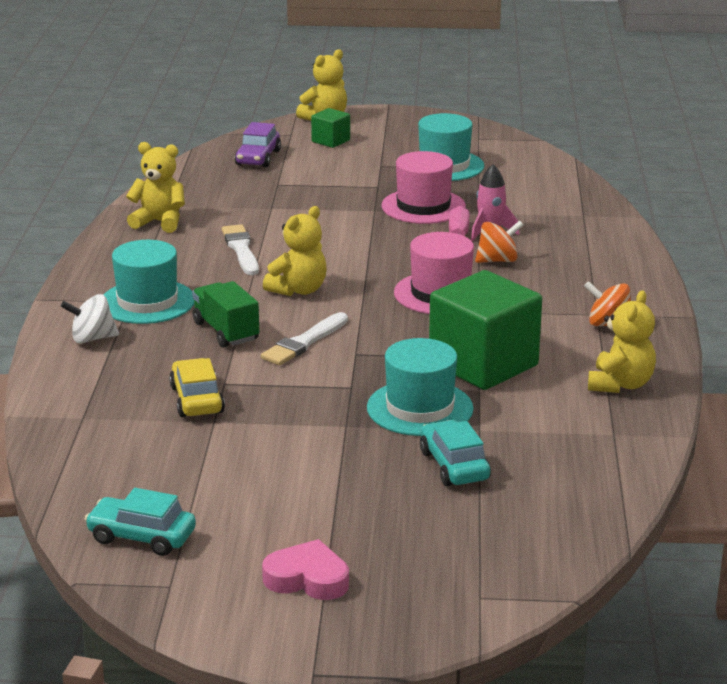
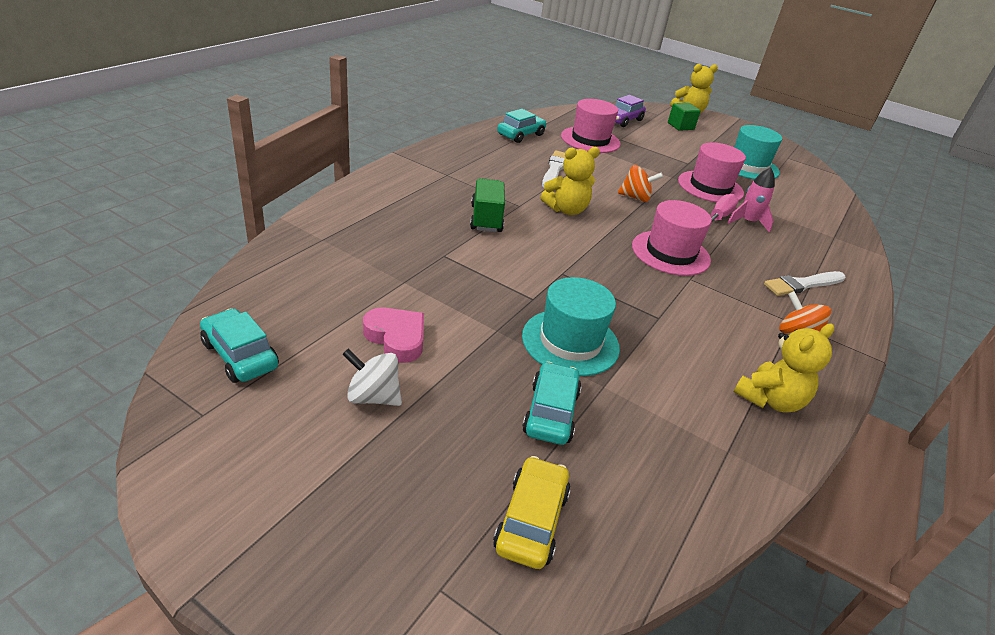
camera: 25 degrees right, 10 degrees up
white spinning top [61,294,119,343] -> white spinning top moved to [342,349,402,406]
turquoise hat [104,240,194,324] -> none
yellow teddy bear [126,142,185,233] -> turquoise car [497,109,547,143]
yellow car [169,358,225,417] -> yellow car moved to [493,456,570,569]
white brush [261,312,348,366] -> white brush moved to [764,271,846,296]
pink heart [262,539,349,600] -> pink heart moved to [363,308,424,363]
green cube [429,270,542,390] -> none
orange spinning top [475,220,523,263] -> orange spinning top moved to [618,165,663,202]
none -> pink hat [561,99,621,153]

